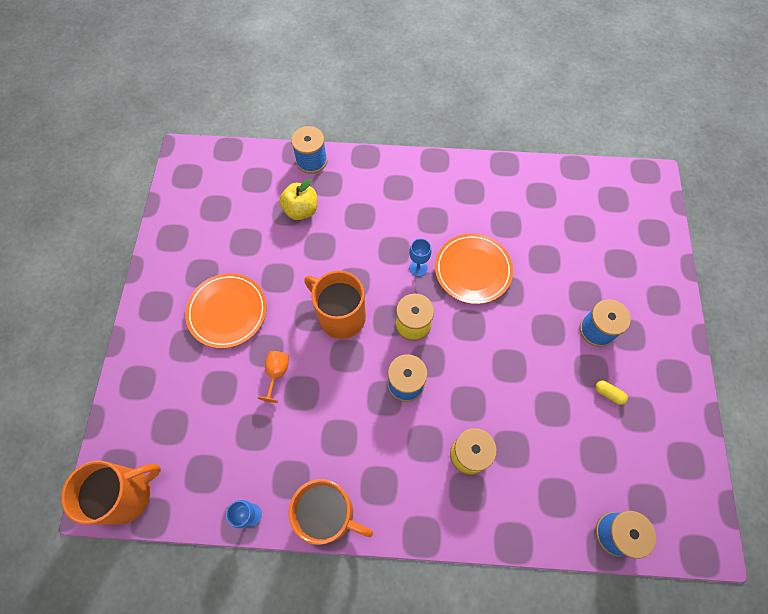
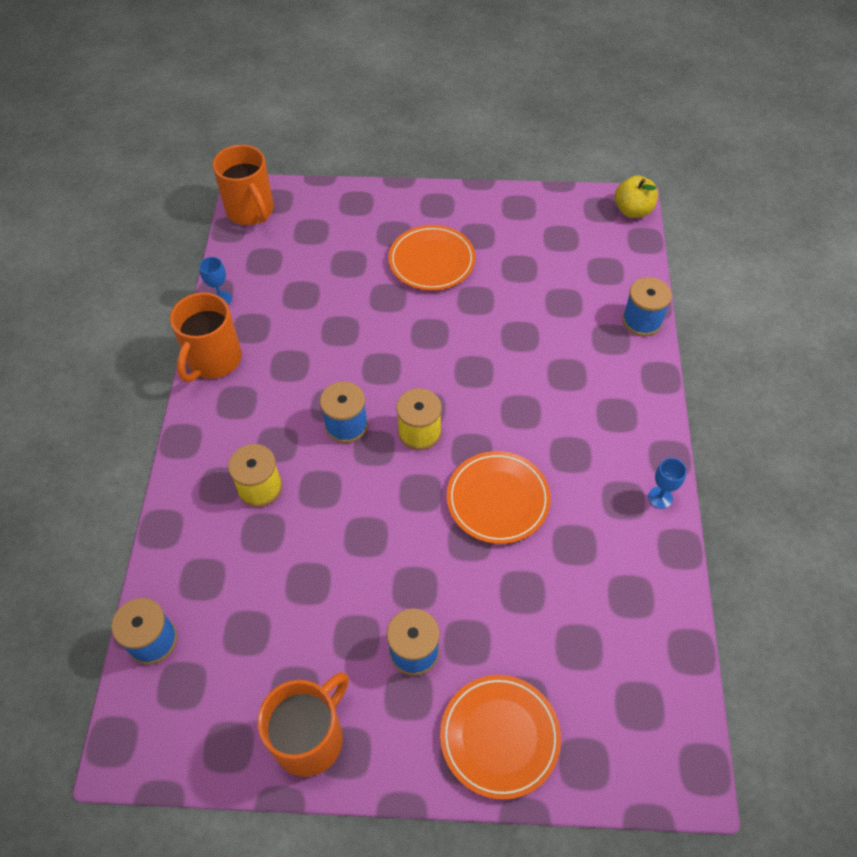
camera: 90 degrees right, 10 degrees down
orange goblet [258,351,289,403] -> none
yellow apple [279,179,317,220] -> yellow apple moved to [615,175,658,218]
orange mug [304,271,366,339] -> orange mug moved to [257,672,349,777]
blue goblet [409,239,431,276] -> blue goblet moved to [648,458,687,509]
yellow capsule [595,381,628,405] -> none
none -> orange plate [440,675,561,800]

